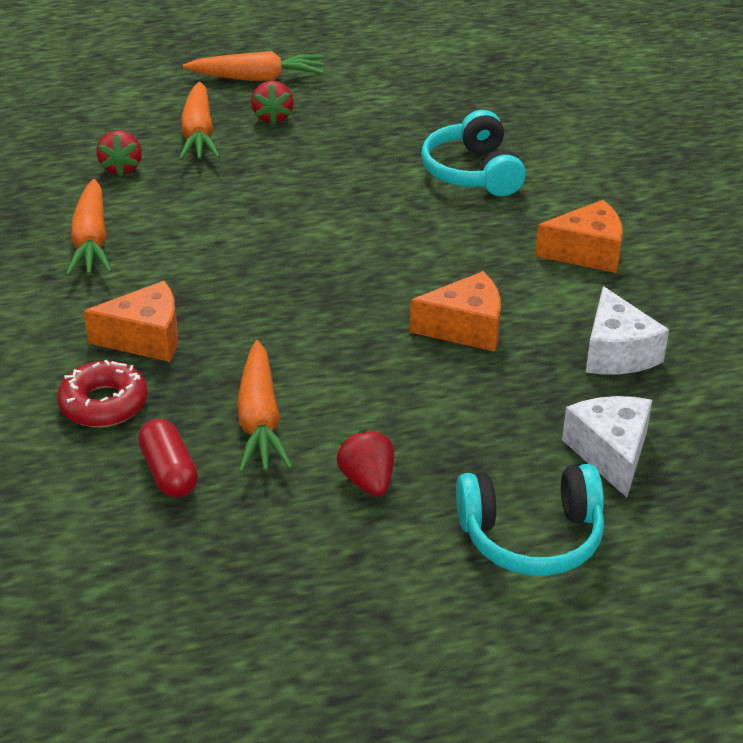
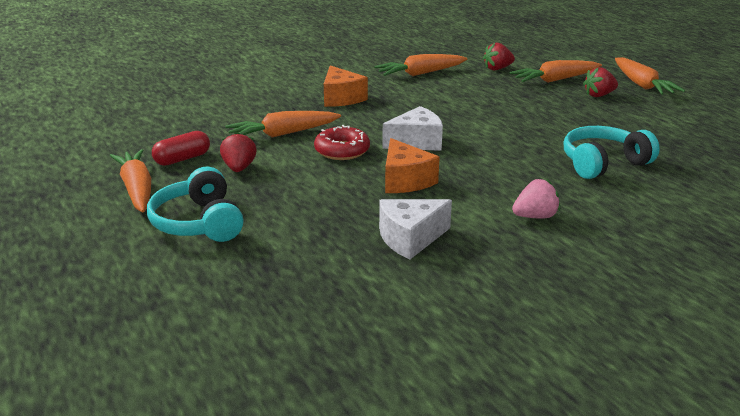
camera: 75 degrees right, 10 degrees down
red donut [57,360,148,427] -> red donut moved to [314,125,370,160]
red capsule [138,419,198,497] -> red capsule moved to [152,131,210,166]
red strawberry [337,429,394,497] -> red strawberry turned 60 degrees counterclockwise [220,132,257,172]
orange cheese [535,200,623,273] -> pink strawberry [512,179,560,219]
white cheese [562,396,652,497] -> white cheese moved to [382,106,443,151]
none -> orange carrot [110,149,151,213]

